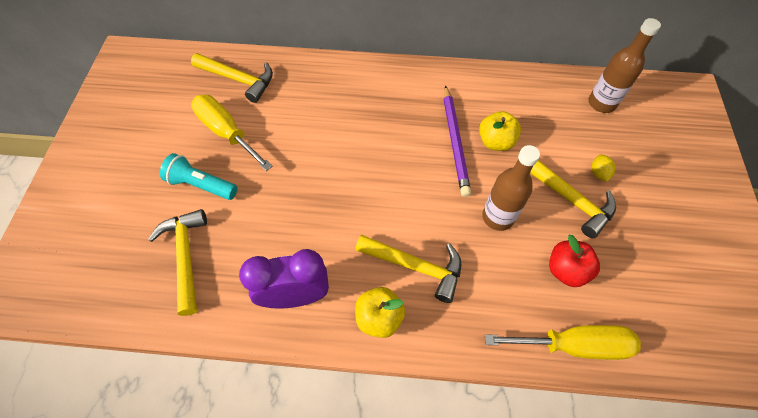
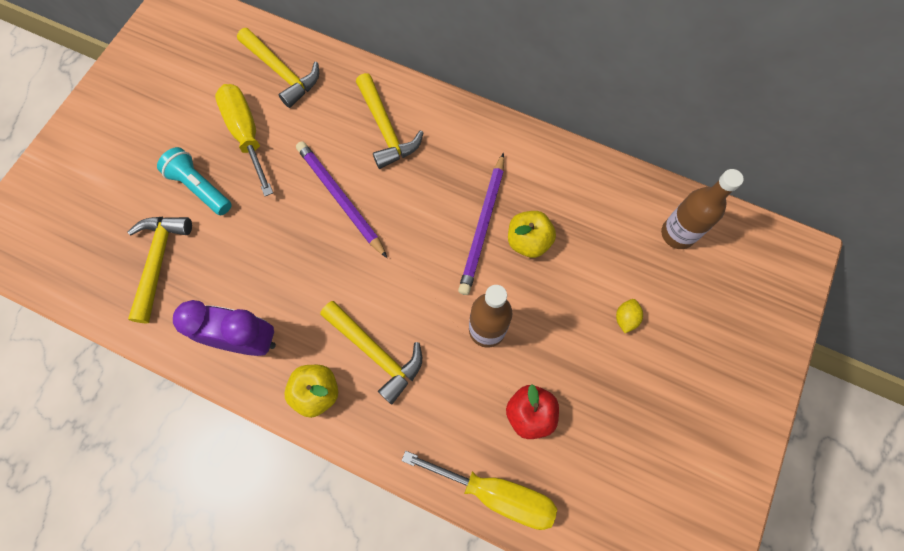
camera: 20 degrees right, 10 degrees up
yellow hammer [530,160,616,238] -> yellow hammer moved to [356,73,424,169]
none -> purple pencil [296,141,387,258]

